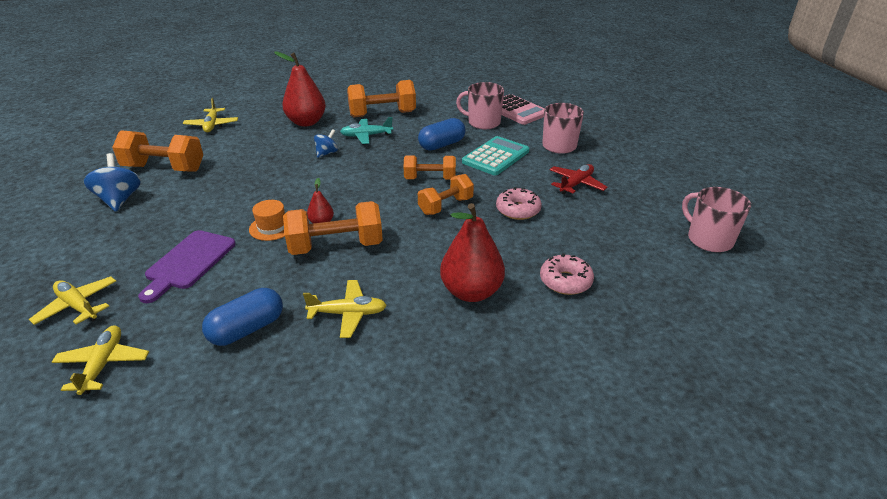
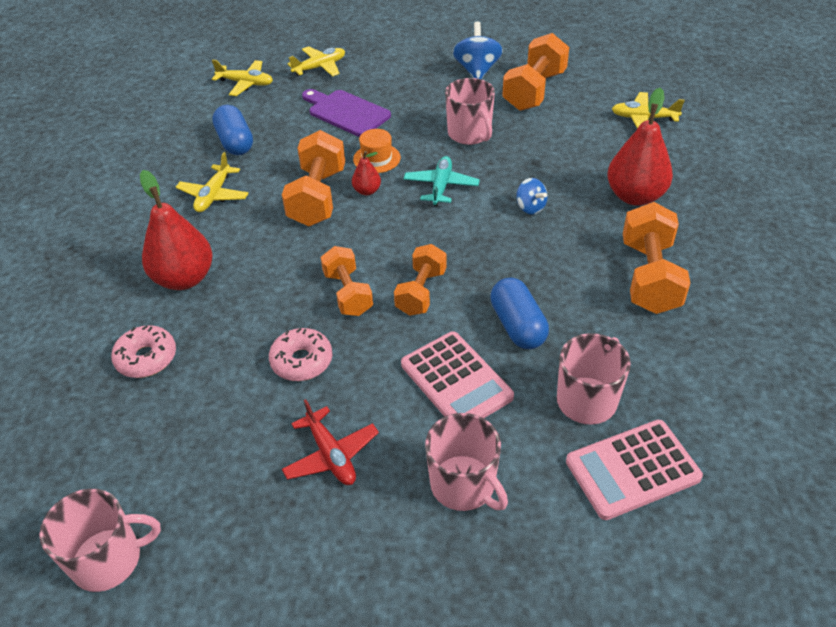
camera: 110 degrees right, 10 degrees up
blue spinning top [84,153,141,212] -> blue spinning top turned 90 degrees counterclockwise [453,22,503,79]
turquoise plane [340,117,393,144] -> turquoise plane moved to [403,156,480,206]
turquoise calculator [462,136,529,175] -> pink calculator [401,331,514,418]
none -> pink mug [445,78,495,145]

